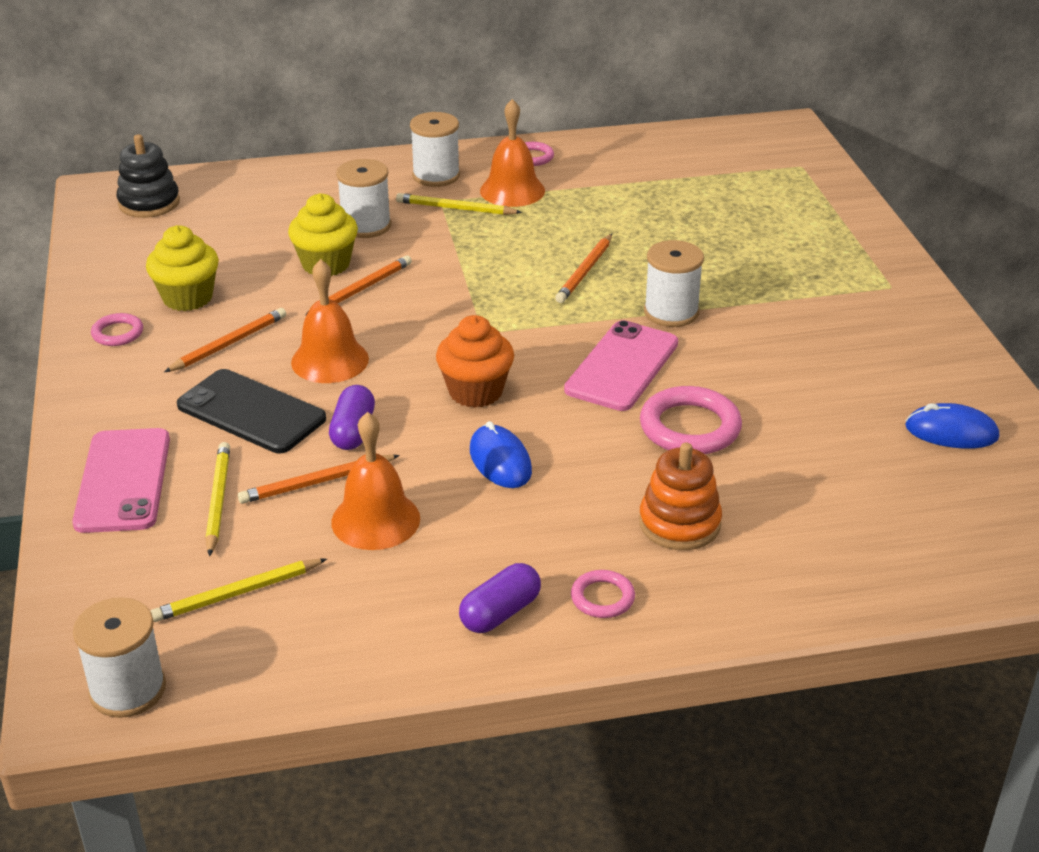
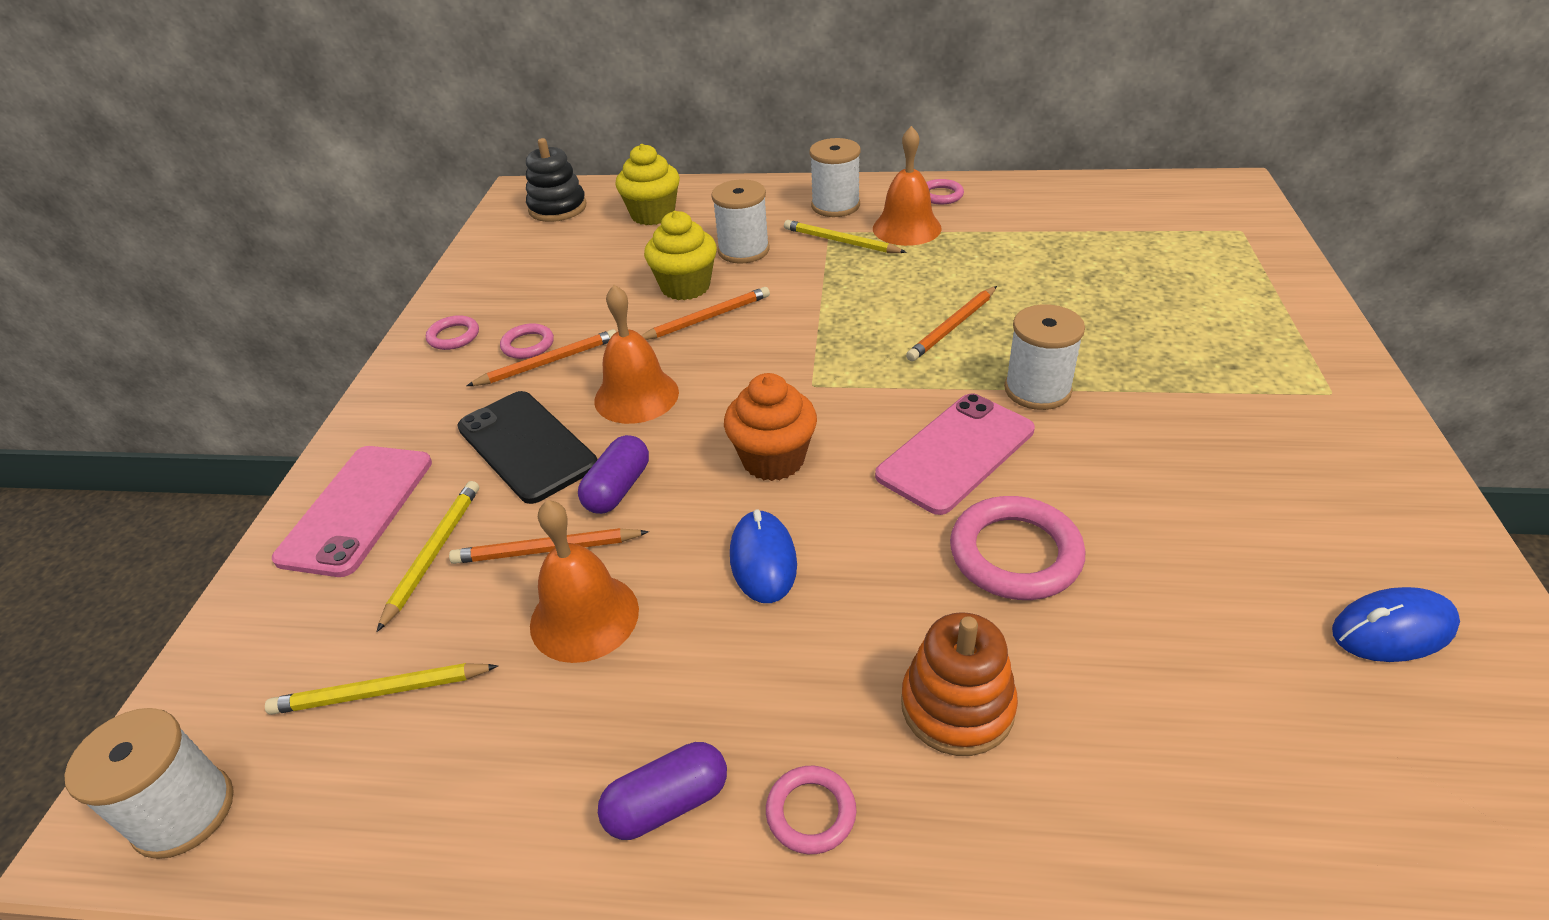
camera: 20 degrees right, 5 degrees up
yellow cupcake [146,225,219,311] -> yellow cupcake moved to [615,144,680,225]
blue mouse [905,403,999,449] -> blue mouse turned 45 degrees counterclockwise [1332,587,1460,662]
none -> pink ring [500,323,554,359]

